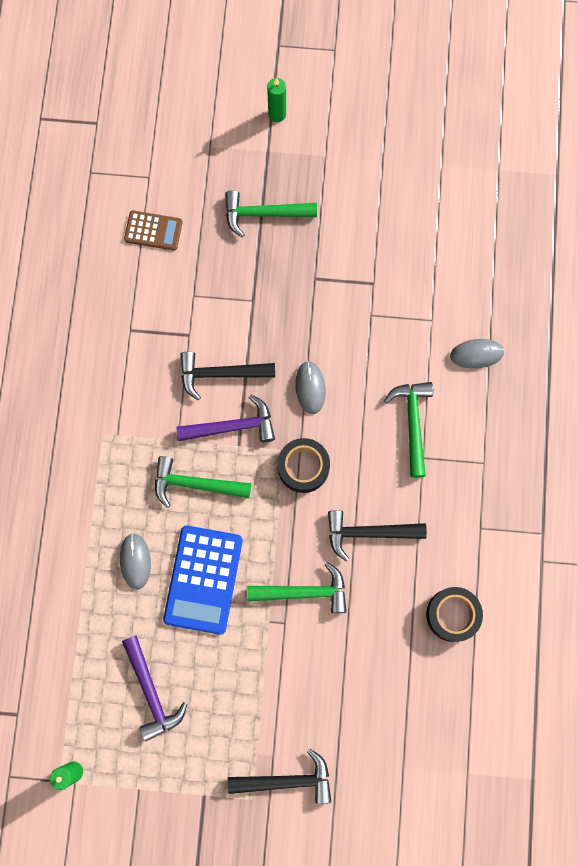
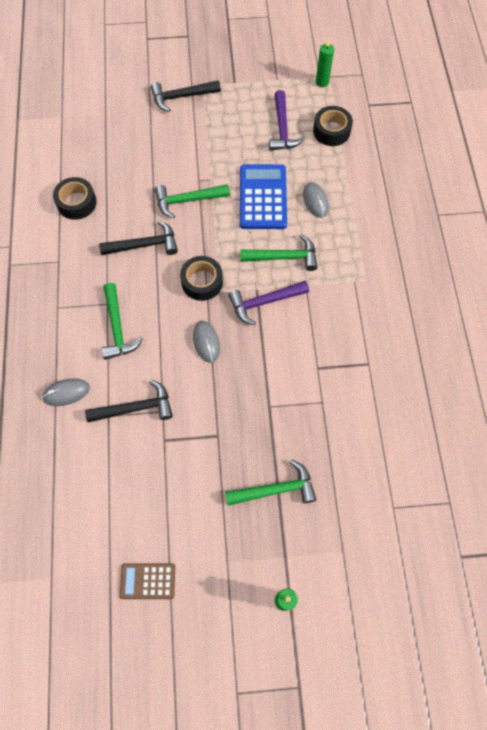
camera: 170 degrees right, 10 degrees down
purple hammer [122,635,187,741] -> purple hammer turned 150 degrees counterclockwise [269,90,305,151]
brown calculator [124,210,183,251] -> brown calculator moved to [120,563,175,599]
black hammer [180,352,275,400] -> black hammer moved to [85,380,173,422]
none -> black tape [313,106,353,146]

